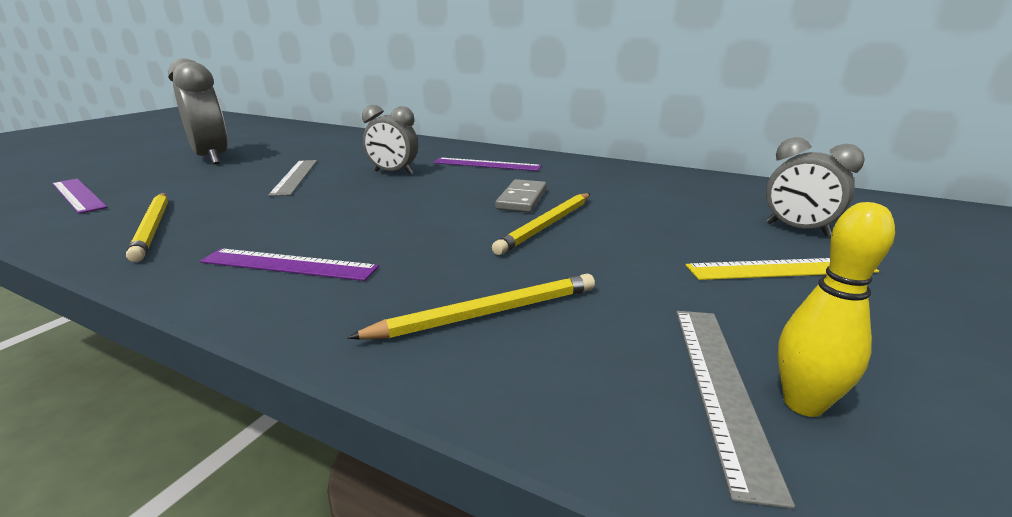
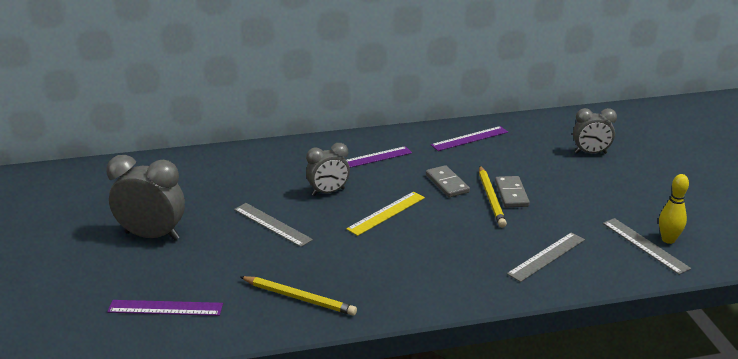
camera: 40 degrees left, 5 degrees up
purple ruler [200,249,379,281] -> purple ruler moved to [431,126,508,151]
yellow pencil [347,274,595,340] -> grey ruler [507,232,585,282]
yellow ruler [686,258,879,280] -> yellow ruler moved to [346,192,425,236]
none -> grey domino [495,176,530,207]

